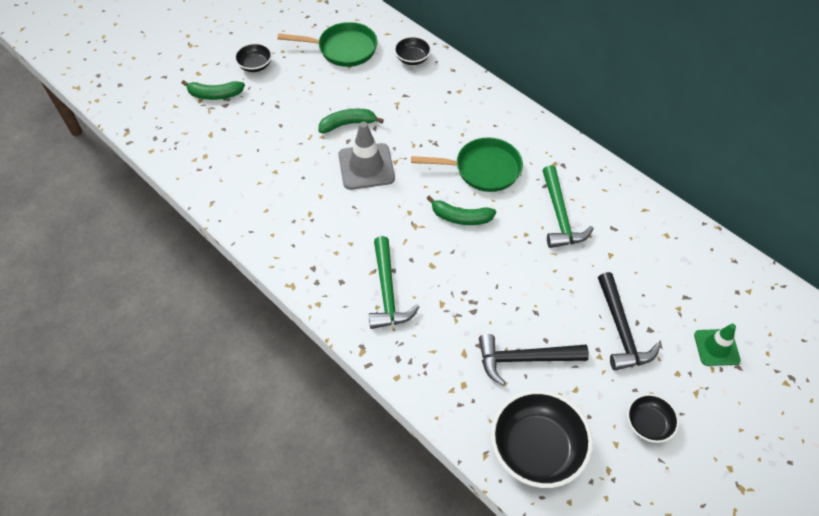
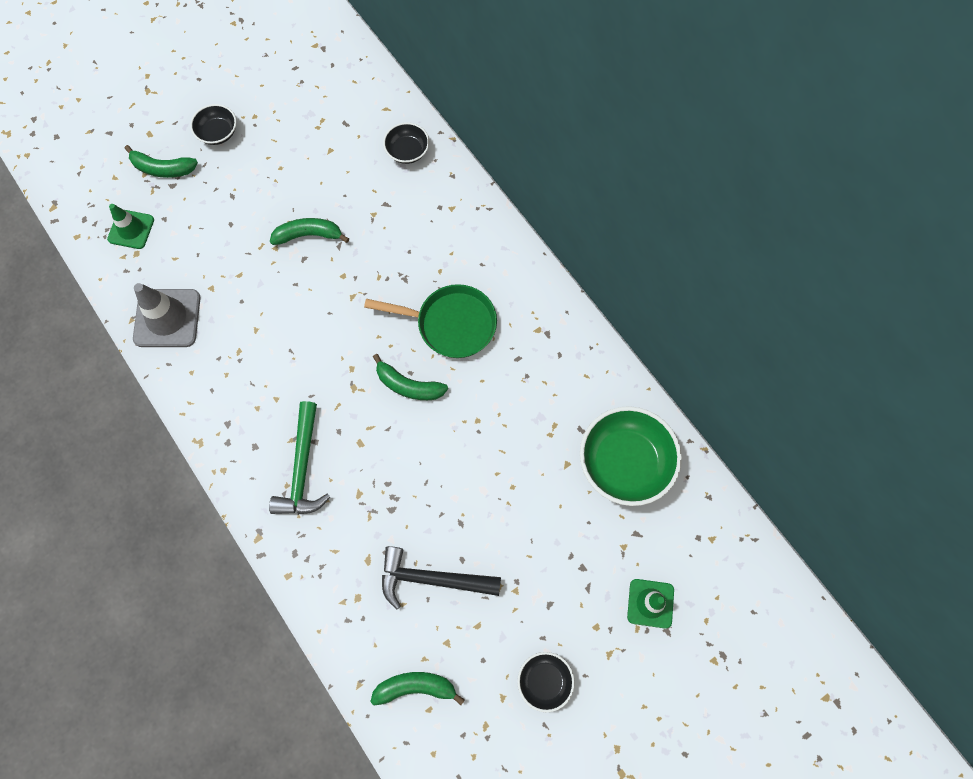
camera: 10 degrees right, 15 degrees up
green pan [278,22,377,67] -> none
grey traffic cone [338,122,395,190] -> grey traffic cone moved to [133,283,200,347]
black bowl [491,390,593,488] -> green banana [370,672,465,705]
green hammer [542,165,594,248] -> none
black hammer [598,272,660,370] -> none
none -> green traffic cone [107,204,154,249]
none -> green bowl [580,406,682,506]

